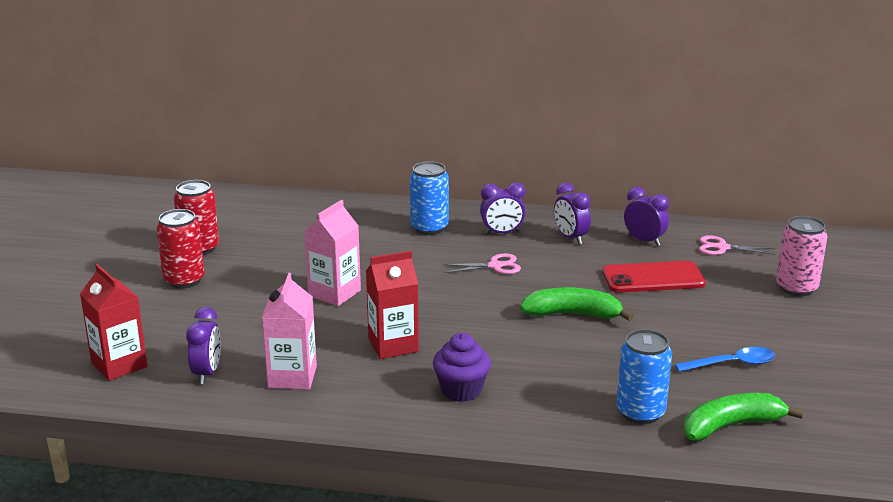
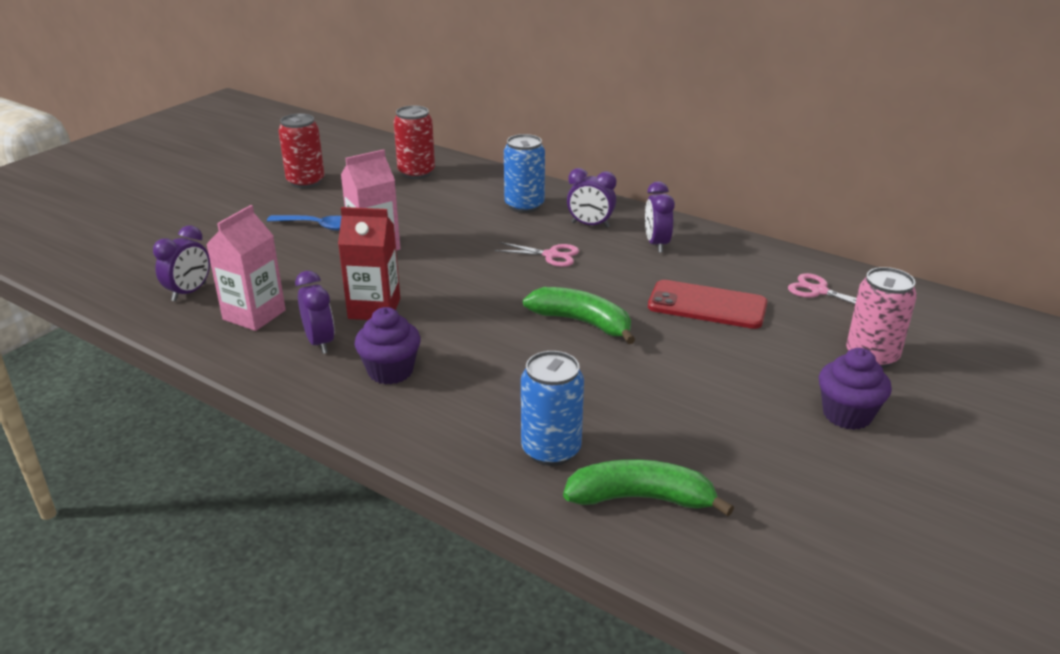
camera: 25 degrees right, 5 degrees up
red carton [80,264,147,381] -> none
red can [157,209,205,289] -> red can moved to [394,105,435,179]
purple clock [624,187,669,246] -> purple clock moved to [295,271,335,354]
blue spoon [675,347,775,372] -> blue spoon moved to [267,215,341,231]
none -> purple cupcake [819,348,892,430]

